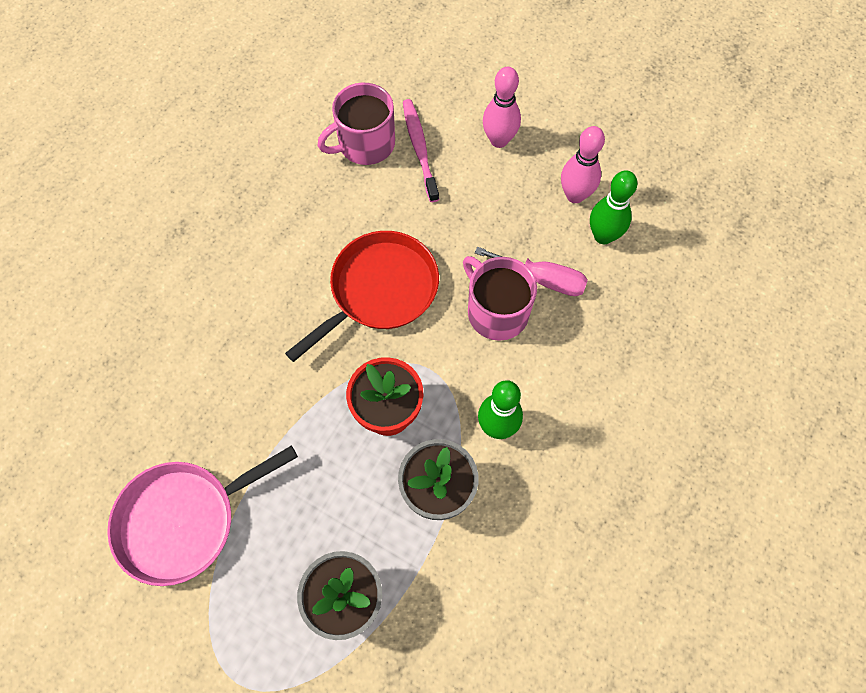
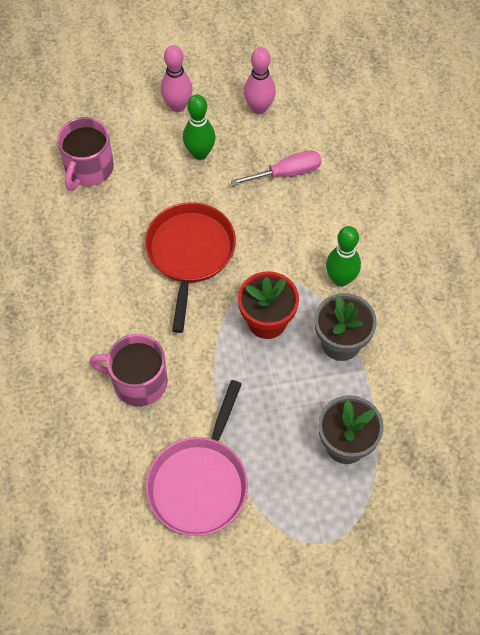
camera: 40 degrees left, 5 degrees down
pink toothbrush [403,99,439,202] -> none
pink mug [463,256,537,341] -> pink mug moved to [89,334,168,406]
green bowling pin [590,171,638,244] -> green bowling pin moved to [183,94,216,160]

